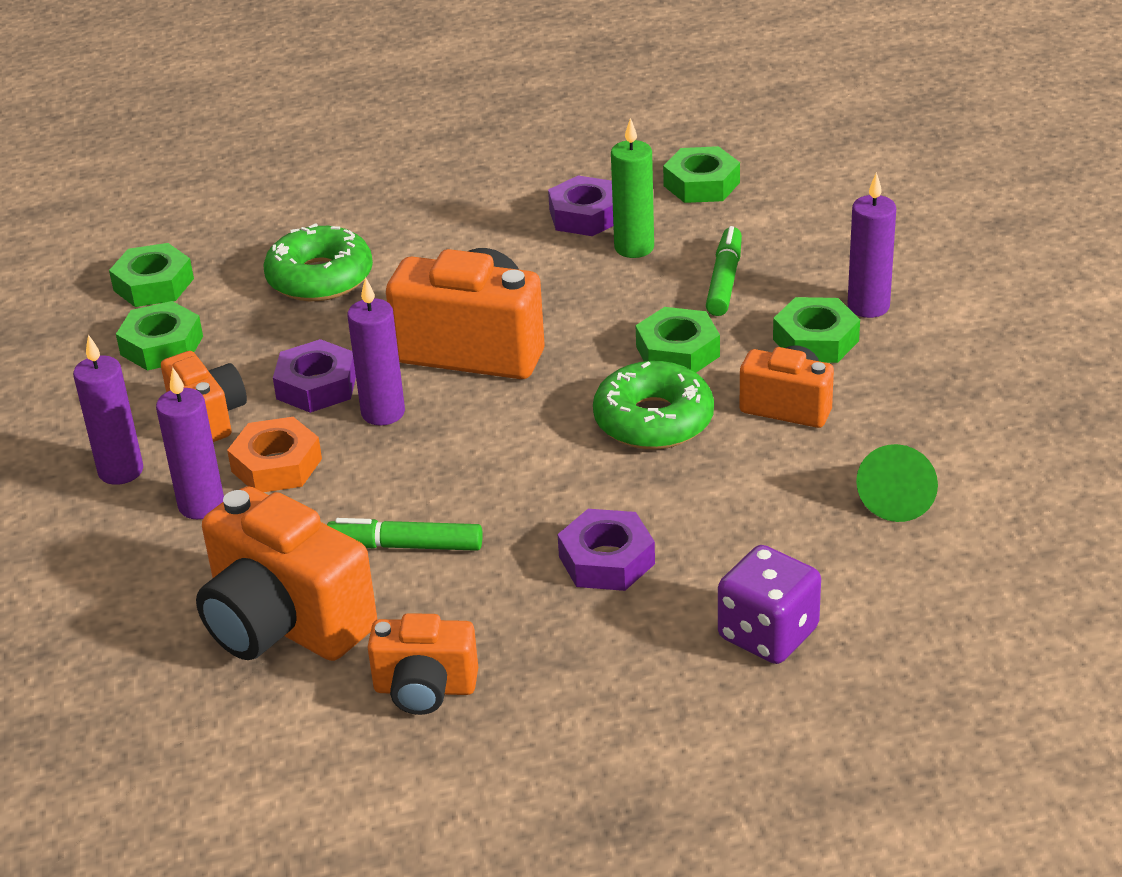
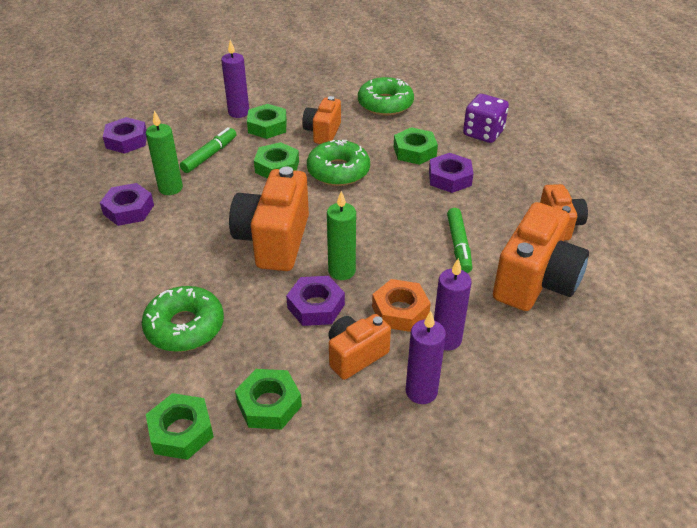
camera: 100 degrees left, 5 degrees up
purple candle [347,277,405,426] -> green candle [327,191,356,280]
green nut [663,146,740,203] -> green nut moved to [394,127,438,165]
green marker [706,226,742,316] -> green marker turned 120 degrees clockwise [180,127,236,173]
green cone [856,444,938,522] -> green donut [358,77,414,116]
none -> purple nut [103,117,147,154]

